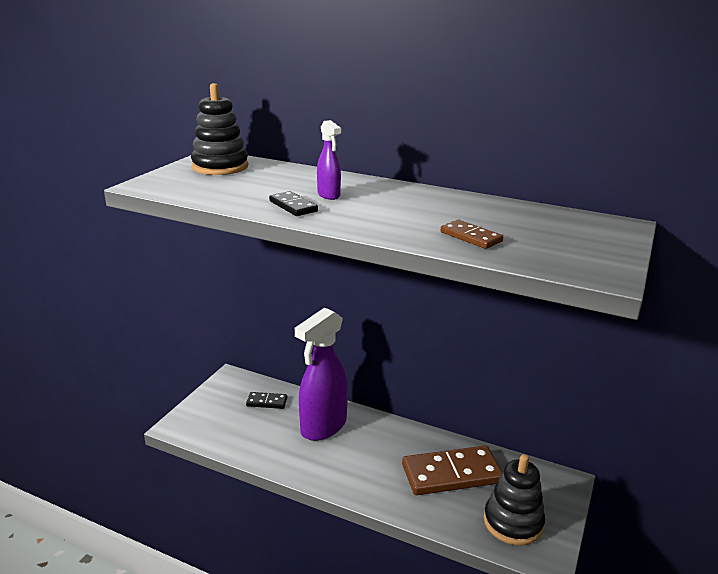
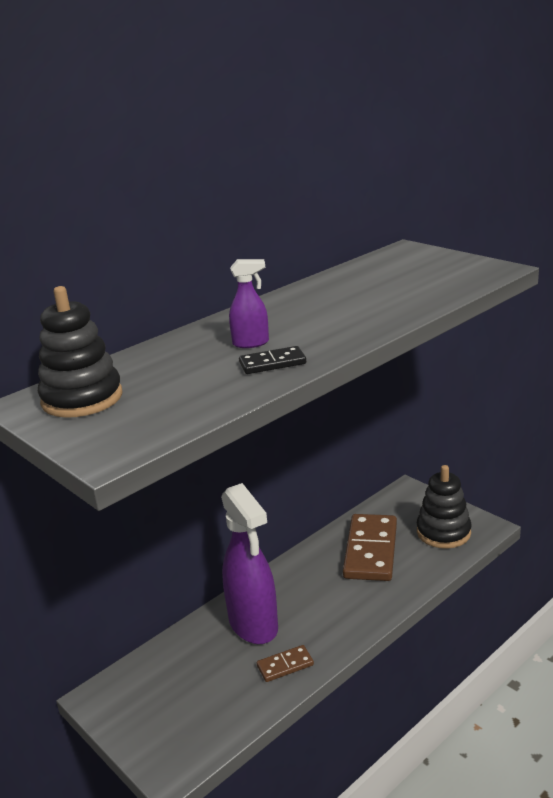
camera: 65 degrees left, 0 degrees up
black domino [246,392,287,409] -> none
brown domino [441,220,503,249] -> brown domino moved to [257,645,314,682]

